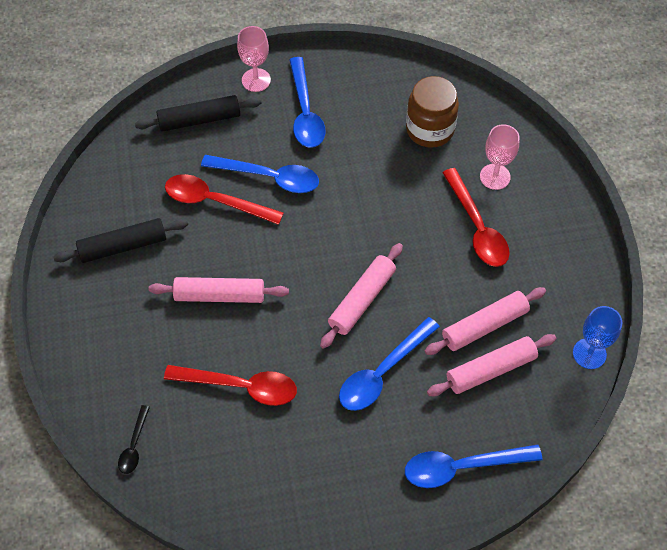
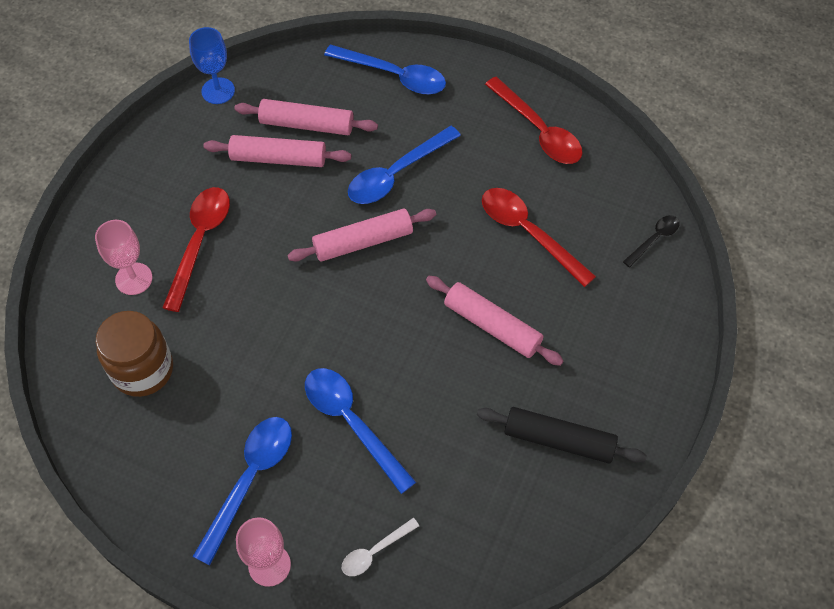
camera: 145 degrees left, 0 degrees up
black rolling pin [135,95,262,132] -> white spoon [342,518,419,576]
red spoon [165,174,284,225] -> red spoon moved to [485,77,582,164]
blue spoon [339,317,440,411] -> blue spoon turned 150 degrees clockwise [348,126,461,204]

